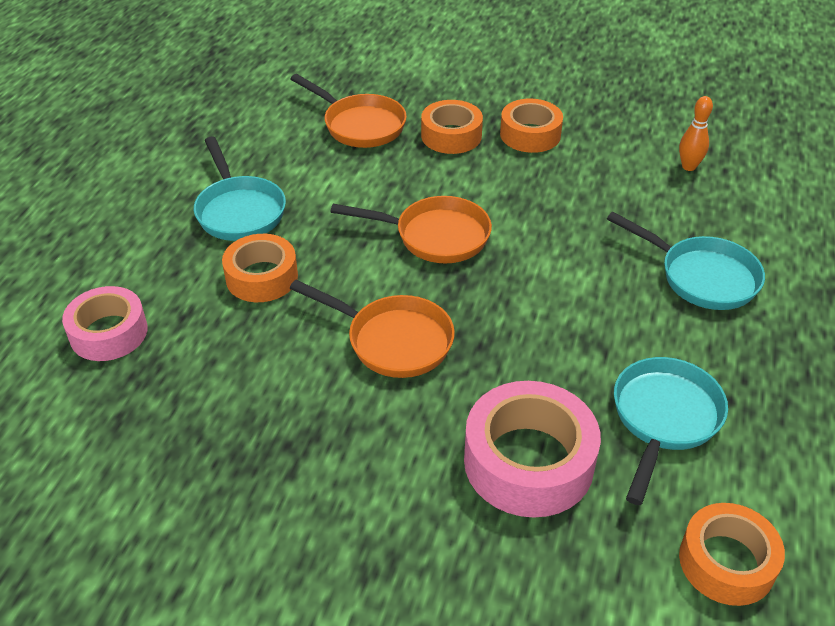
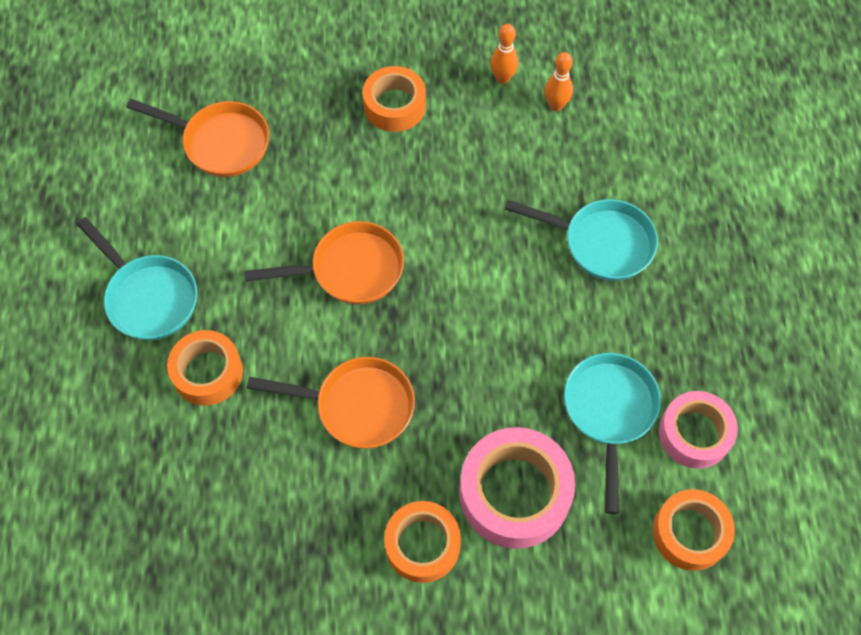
camera: 20 degrees left, 20 degrees up
pink tape [62,286,148,361] -> pink tape moved to [659,391,738,469]
orange tape [421,100,483,154] -> orange tape moved to [384,501,461,583]
none -> orange bowling pin [490,24,518,84]

